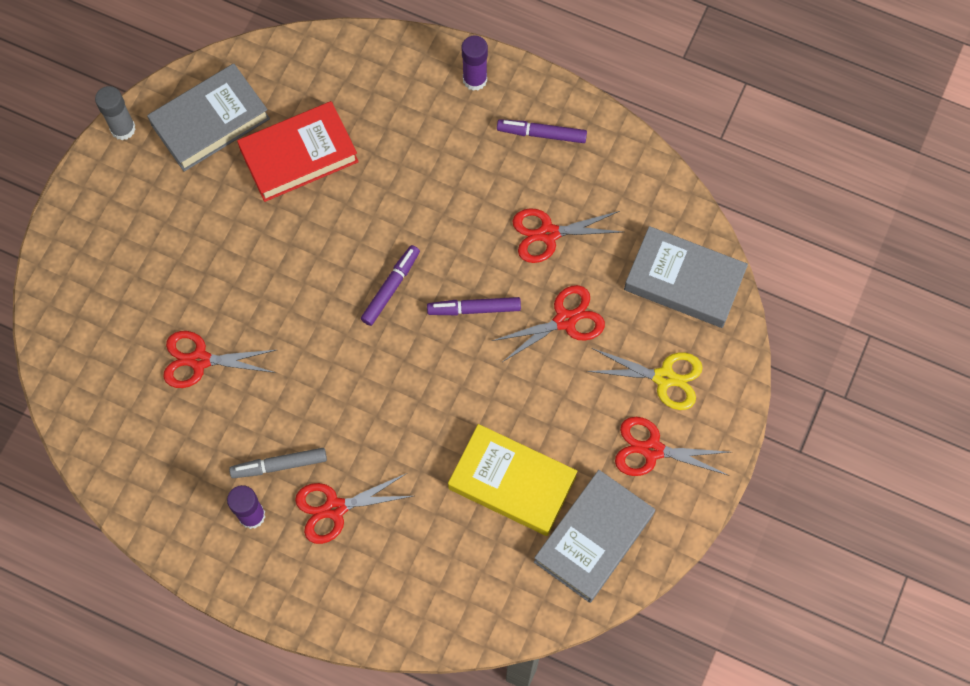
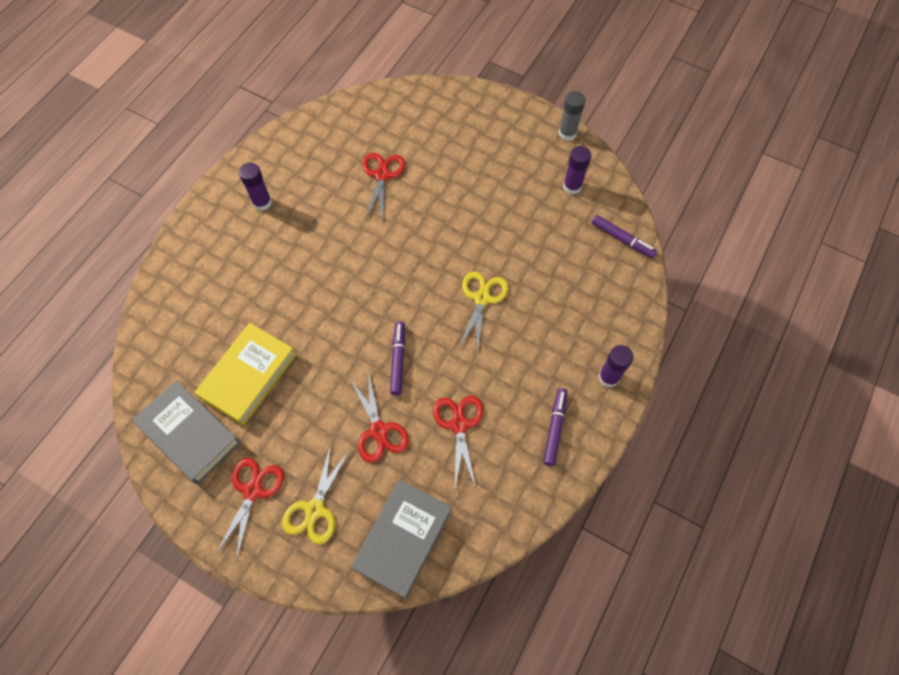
camera: 95 degrees right, 5 degrees down
grey book [147,64,270,172] -> purple glue stick [563,146,591,195]
grey marker [229,448,327,478] -> none
red book [237,101,359,202] -> none
red scissors [295,473,413,544] -> none
purple marker [361,245,420,326] -> purple marker moved to [592,215,657,258]
none -> yellow scissors [459,271,509,354]

